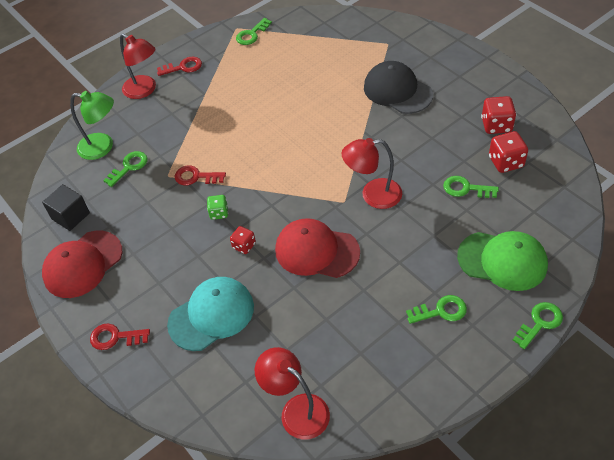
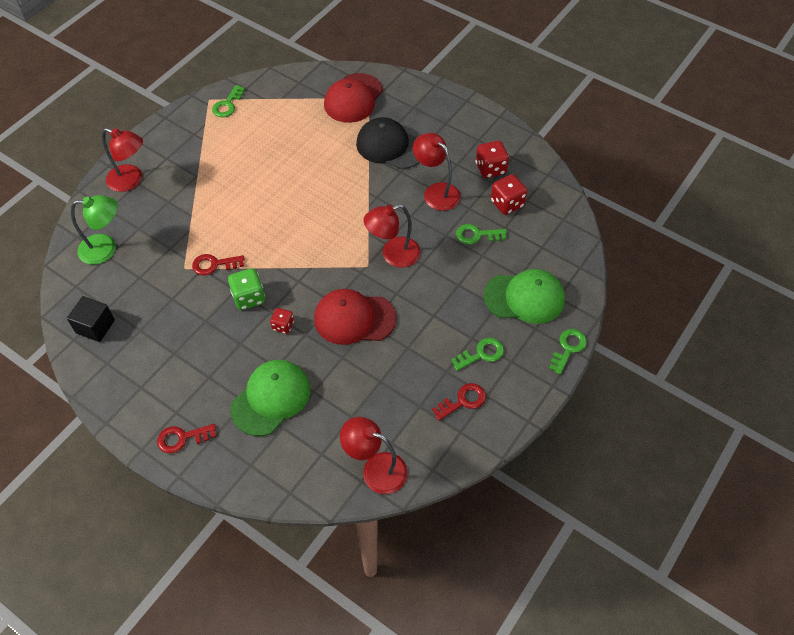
camera: 20 degrees left, 5 degrees up
red cap [42,231,122,298] -> red cap moved to [324,73,383,123]
green key [103,151,148,187] -> none
red key [157,57,202,76] -> red key moved to [432,383,486,421]
turquoise cap [167,277,254,351] -> green cap [230,360,310,436]
green dice [207,195,228,220] -> green dice [228,268,265,310], size x1.60
none -> red lamp [413,133,461,211]

